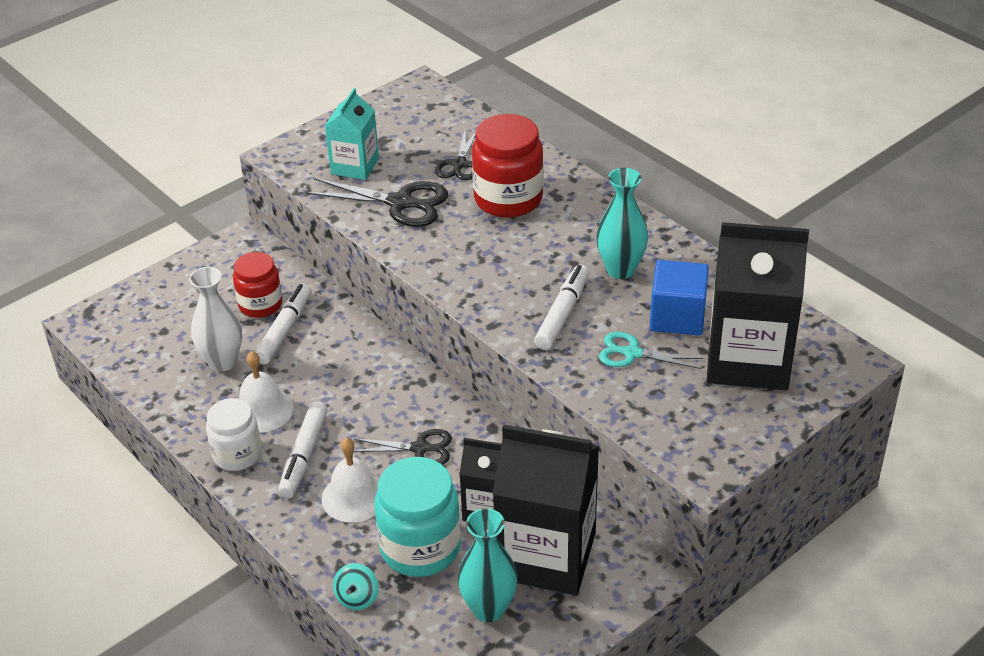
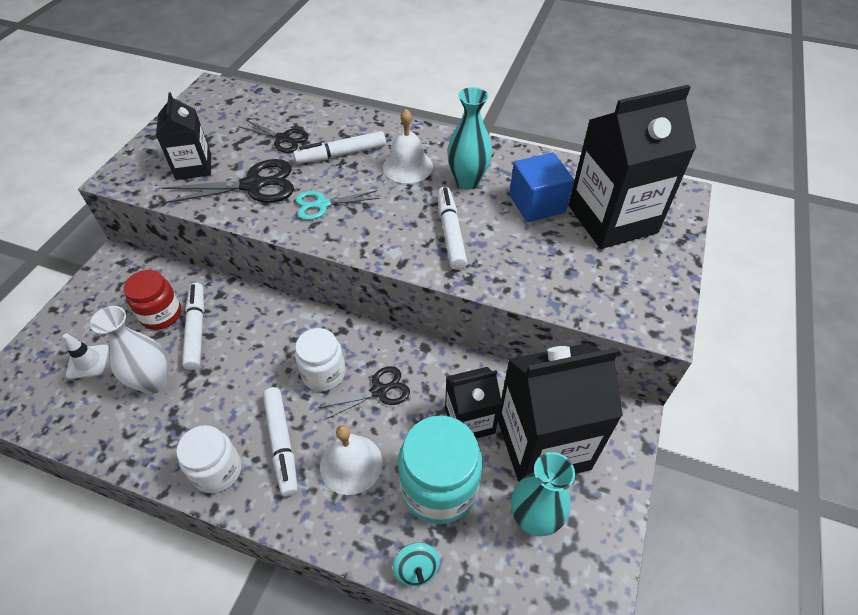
camera: 30 degrees left, 10 degrees up
white bell [239,351,294,433] -> white bell moved to [383,109,433,183]
turquoise carton [325,88,379,180] -> black carton [156,92,211,180]
black scissors [435,131,476,180] -> black scissors turned 45 degrees counterclockwise [238,119,309,153]
red jar [472,114,543,218] -> white marker [293,131,386,164]
turquoise scissors [599,332,703,369] -> turquoise scissors moved to [295,190,380,220]
none -> white traffic cone [63,333,109,379]
none -> white jar [295,328,345,391]

